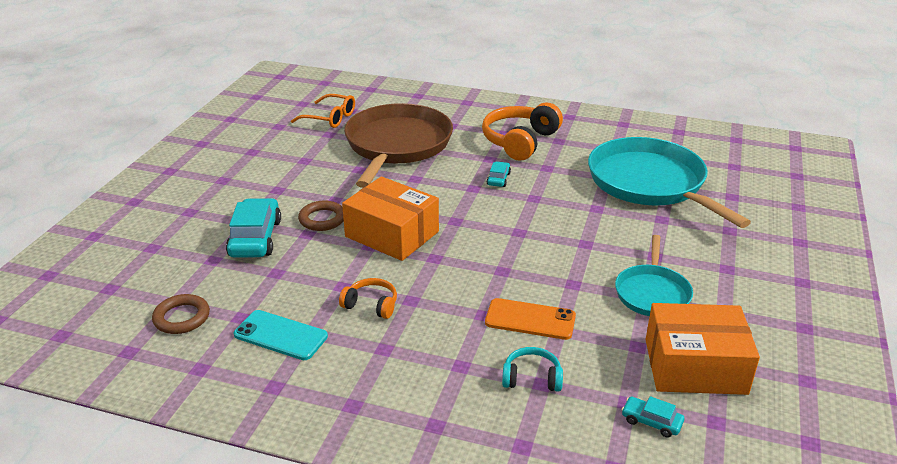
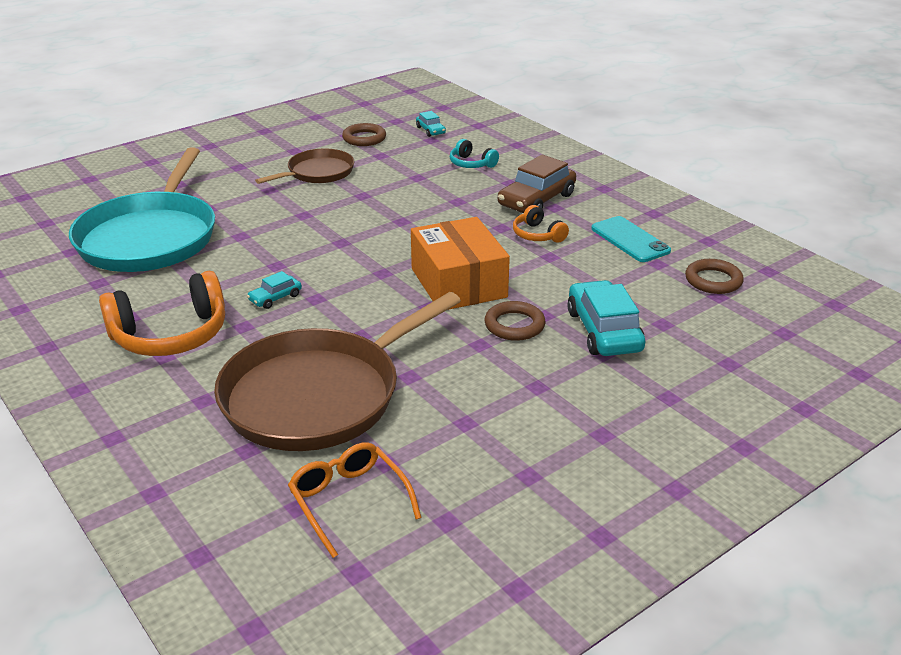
camera: 145 degrees left, 0 degrees up
turquoise car [226,198,281,258] -> turquoise car turned 135 degrees clockwise [567,280,645,356]
orange phone [485,298,576,340] -> none
turquoise pan [615,235,693,316] -> brown pan [255,148,354,184]
orange box [645,303,760,395] -> brown ring [342,123,386,146]
none -> brown car [498,155,576,213]

